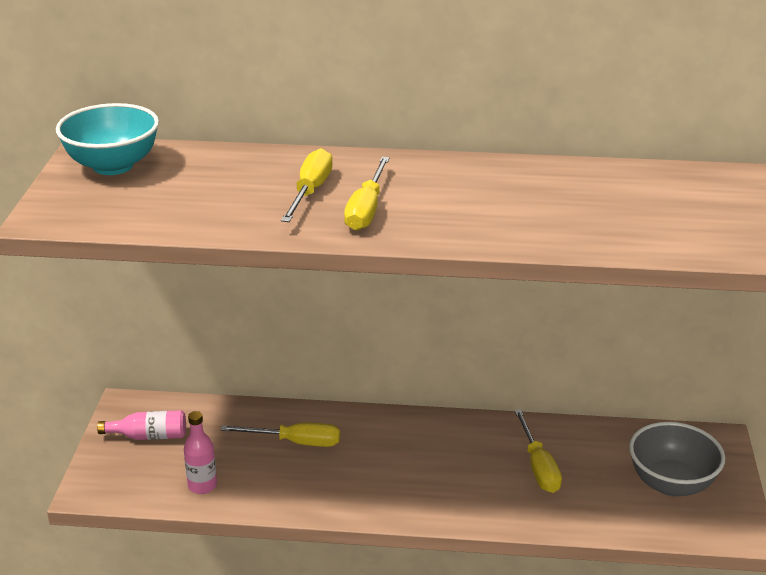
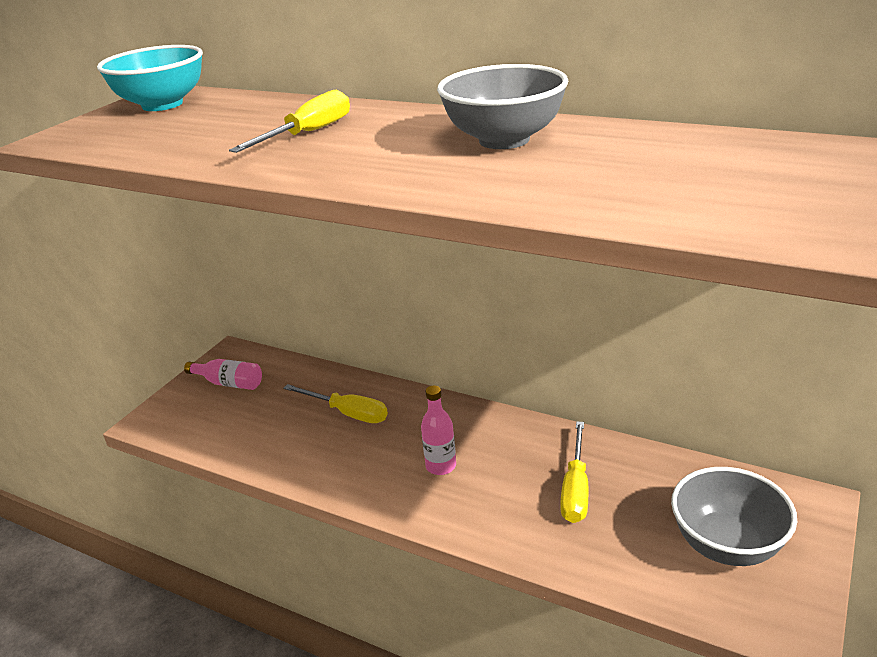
camera: 25 degrees right, 0 degrees up
pink bottle [184,411,217,494] -> pink bottle moved to [421,385,456,475]
yellow screwdriver [344,157,390,231] -> none
none -> grey bowl [437,64,568,149]

